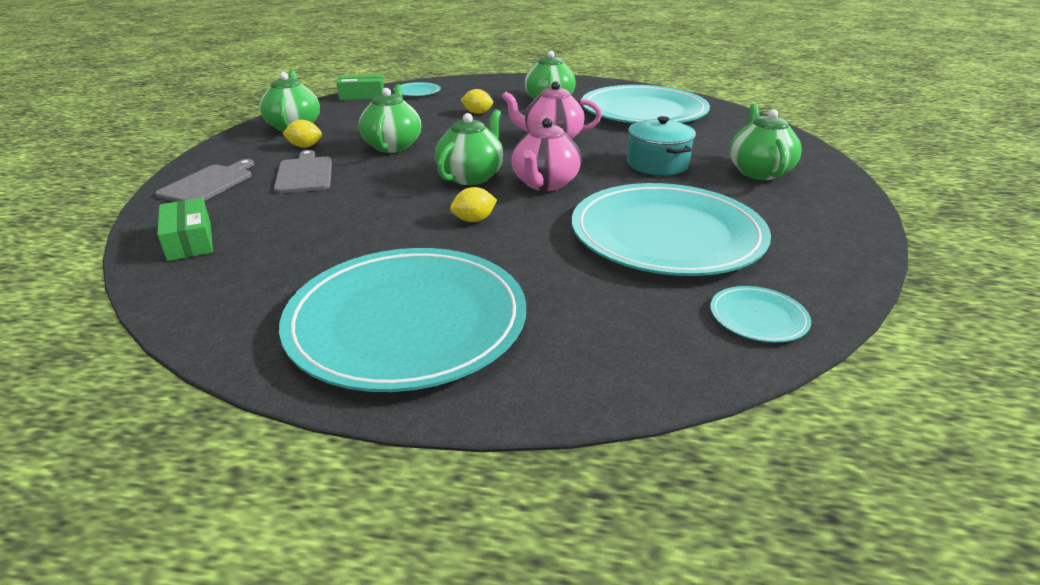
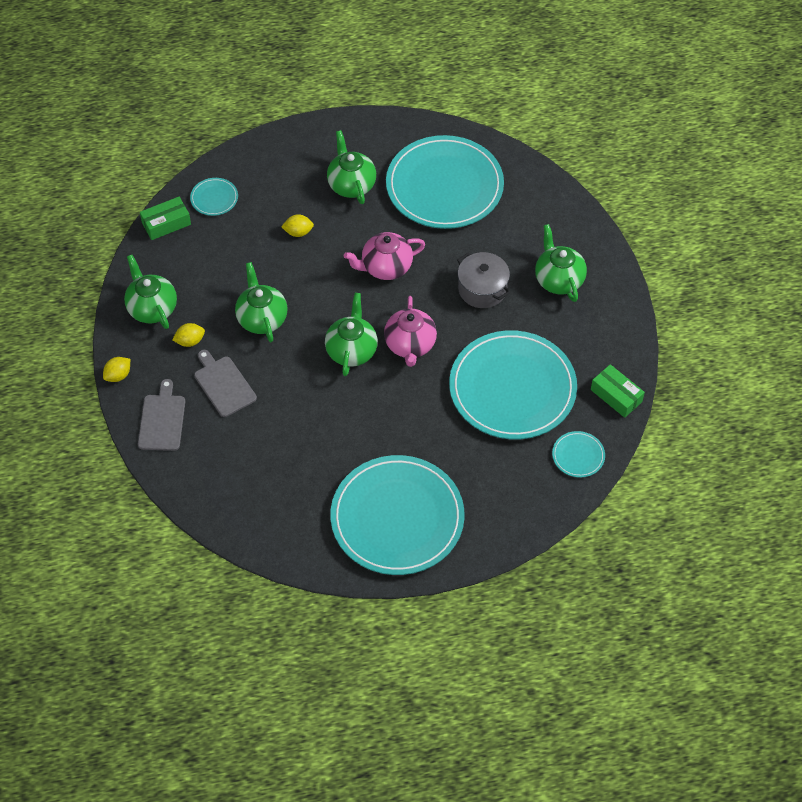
camera: 20 degrees left, 25 degrees up
green box [157,198,213,261] -> green box moved to [591,364,645,418]
yellow lemon [450,187,497,222] -> yellow lemon moved to [103,357,130,382]
turquoise pot [627,116,696,175] -> grey pot [457,252,510,308]

